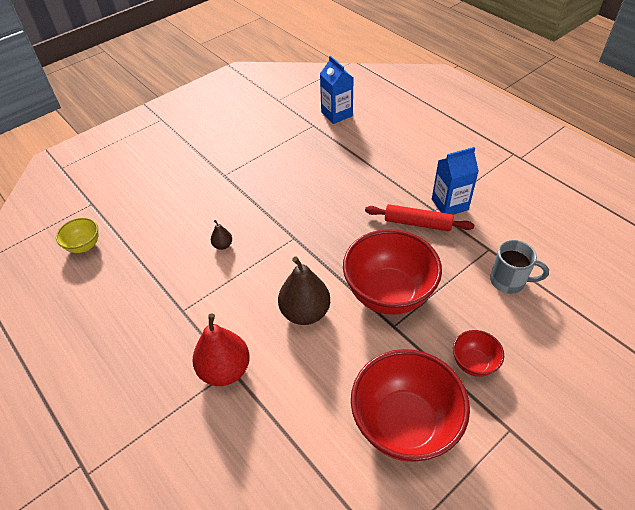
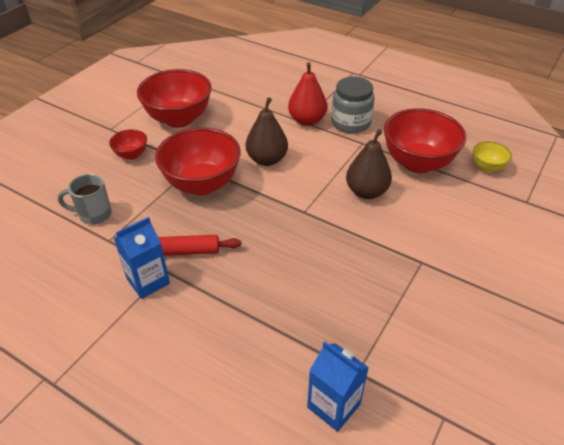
camera: 160 degrees right, 5 degrees down
brown pear [211,220,232,250] -> brown pear [346,129,392,199], size x2.16
none -> grey jar [332,77,375,133]
none -> red bowl [384,108,466,173]

